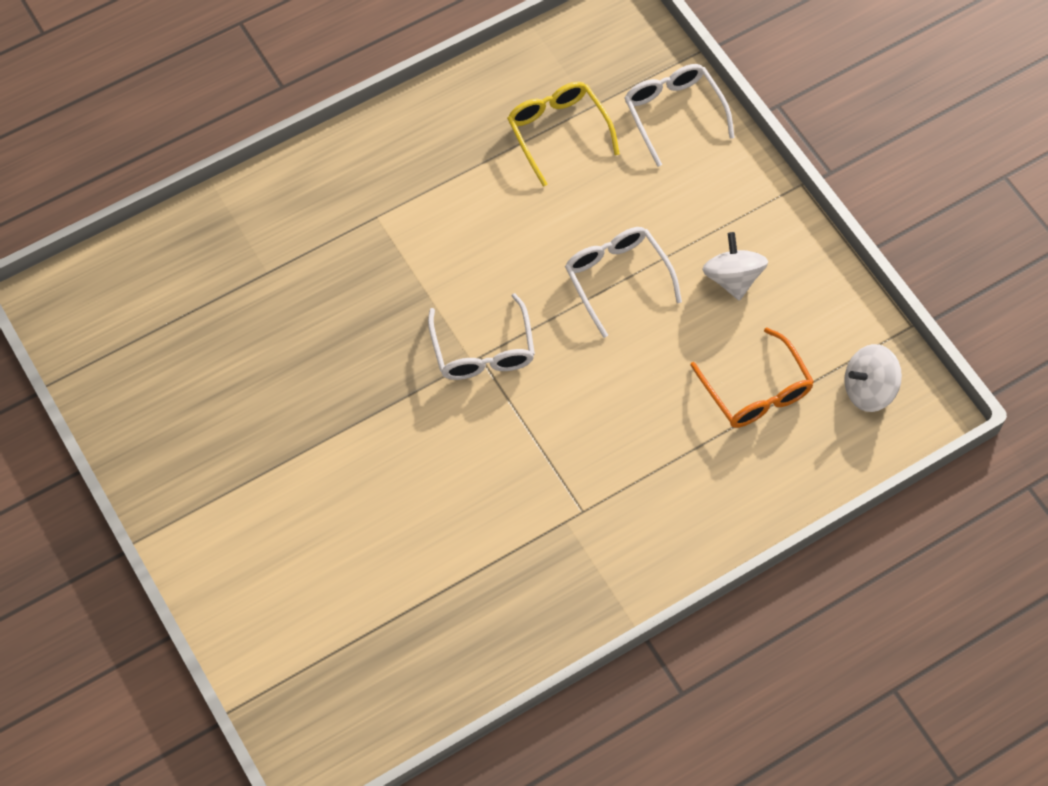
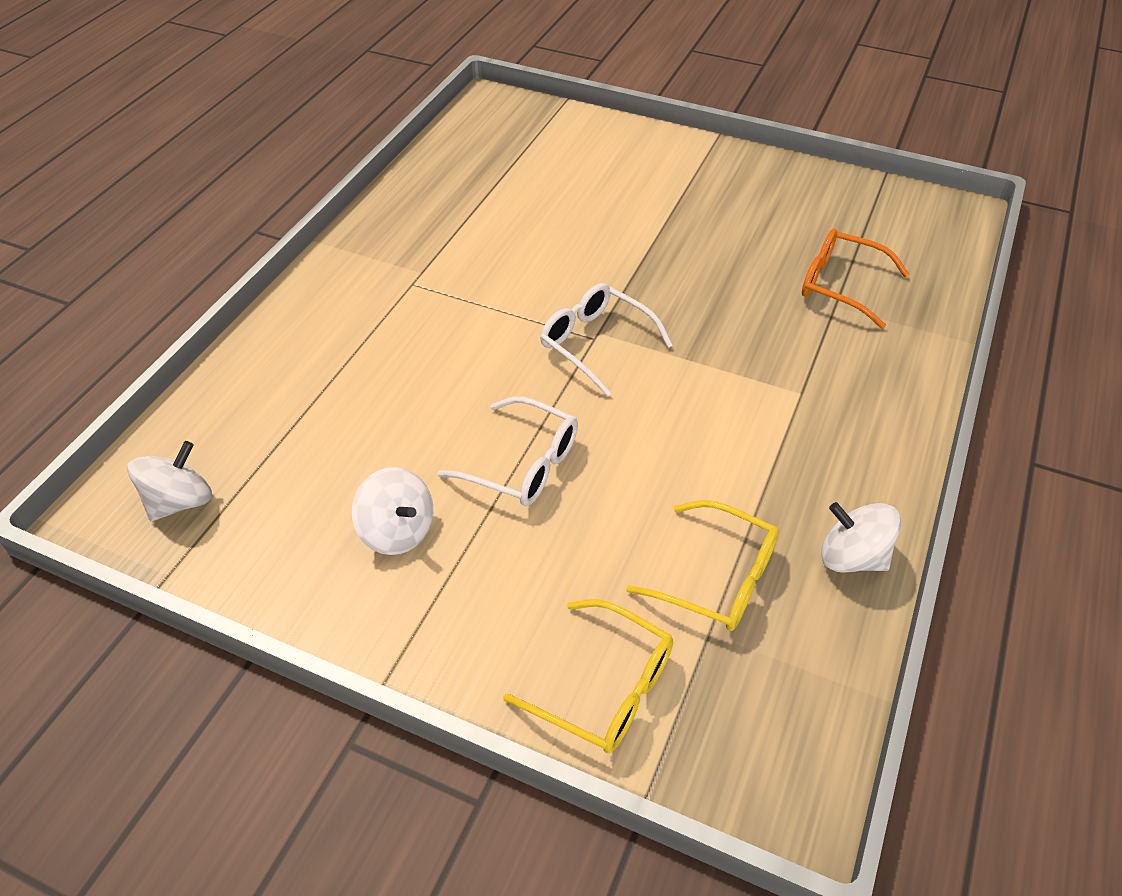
camera: 145 degrees right, 15 degrees down
white glasses [624,64,735,167] -> yellow glasses [503,599,673,753]
orange glasses [690,327,814,428] -> orange glasses moved to [802,229,909,329]
none -> white spinning top [821,502,901,573]

